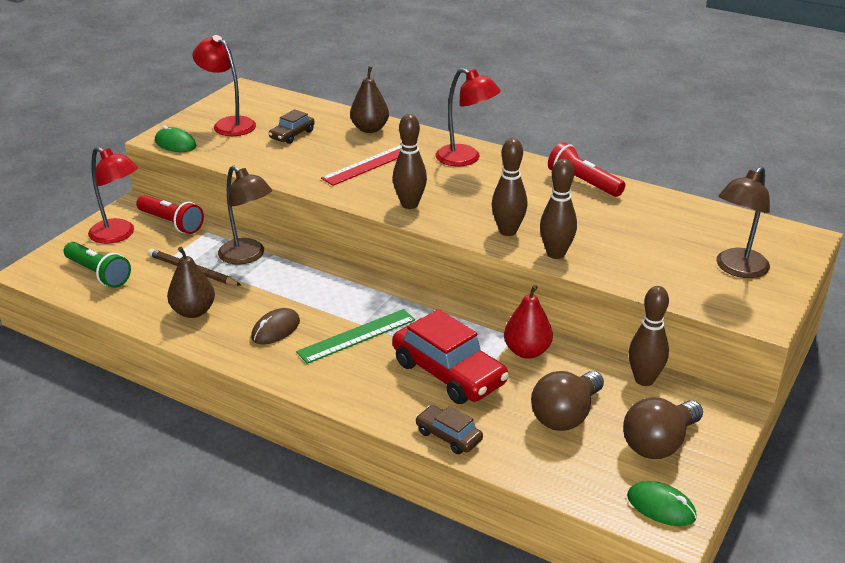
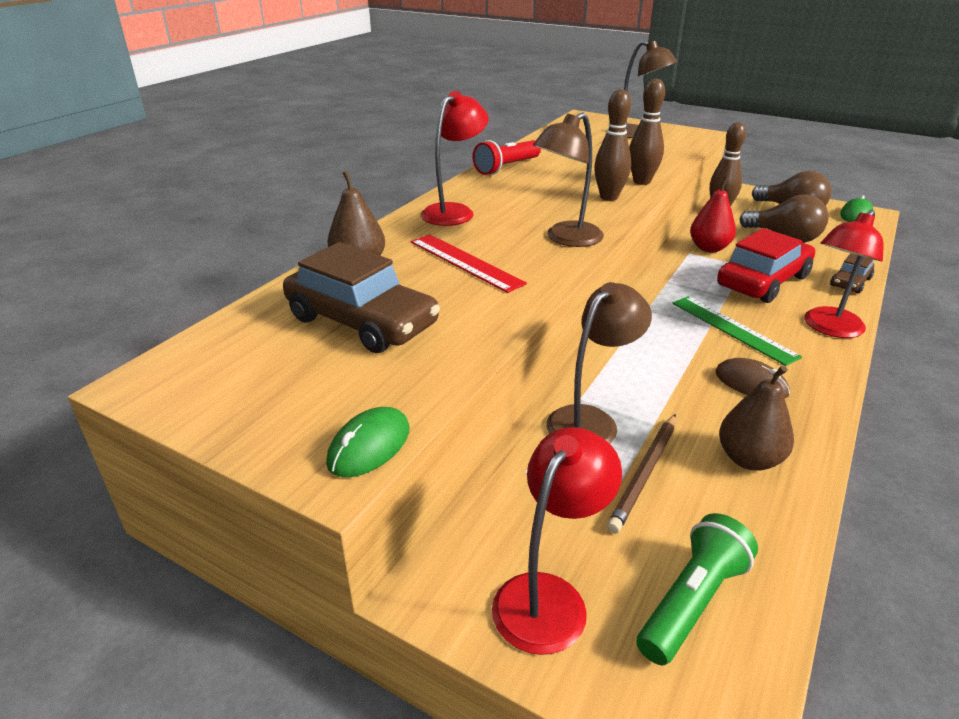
camera: 90 degrees left, 0 degrees up
red flashlight [136,195,204,234] -> none
red lamp [193,35,256,136] -> red lamp moved to [804,209,883,338]
brown car [269,109,315,144] -> brown car [283,242,440,353], size x1.94
brown bowling pin [393,114,427,209] -> brown lamp [533,112,604,247]

